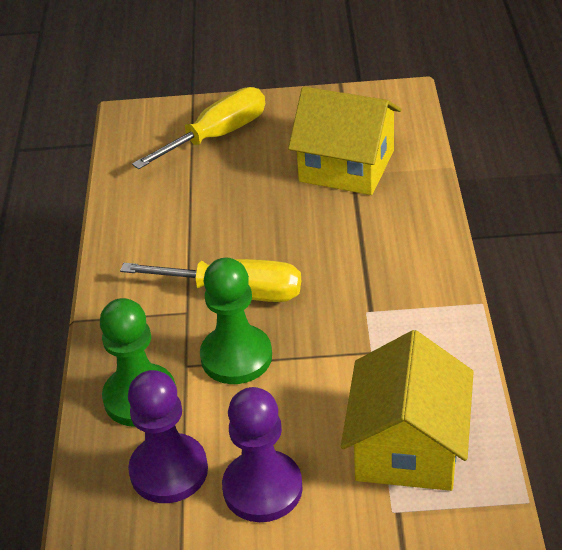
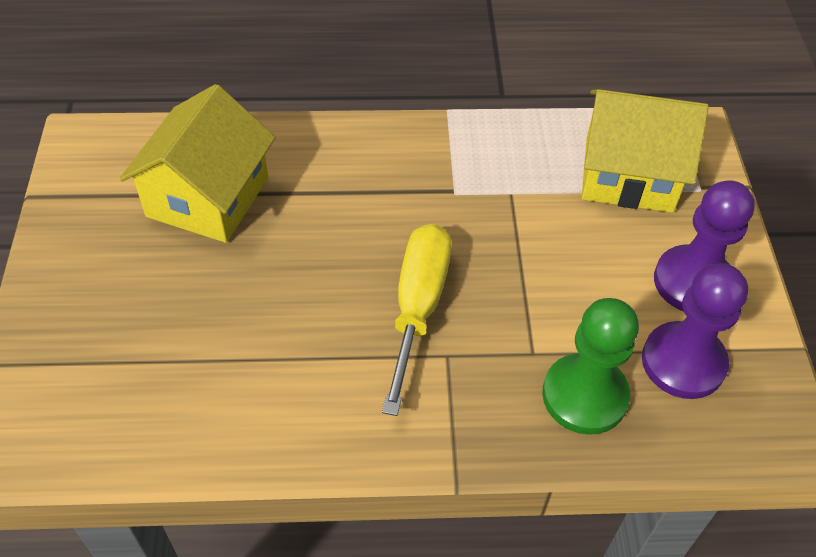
camera: 95 degrees left, 10 degrees up
yellow screwdriver [132,87,265,169] -> none
green pawn [200,258,272,384] -> none

